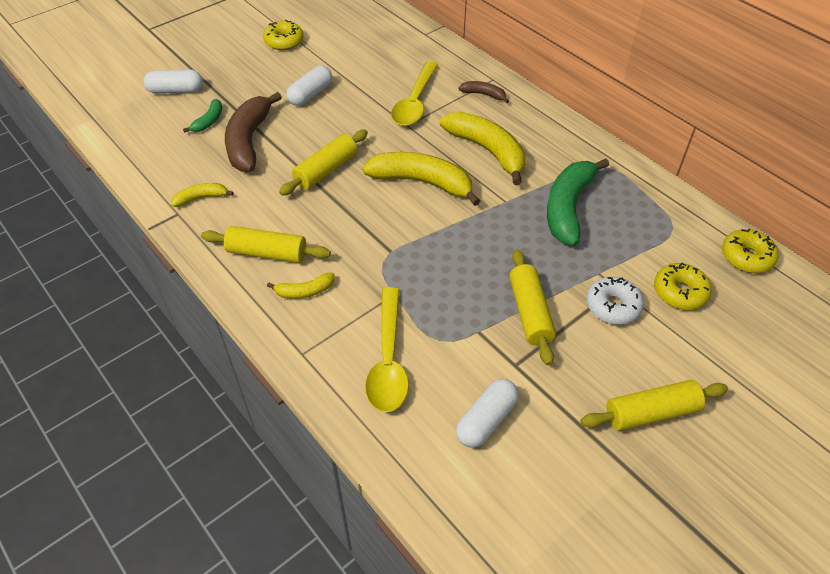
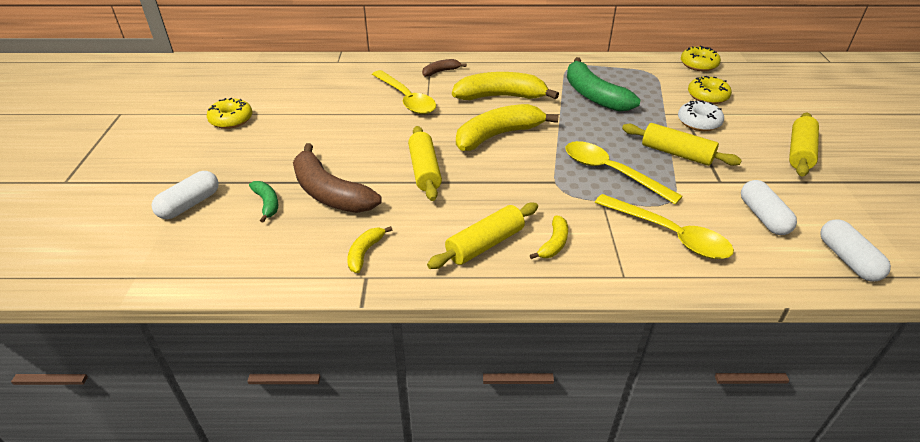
camera: 50 degrees left, 10 degrees down
white capsule [286,66,332,106] -> white capsule moved to [820,219,891,281]
none -> yellow spoon [566,141,683,205]

